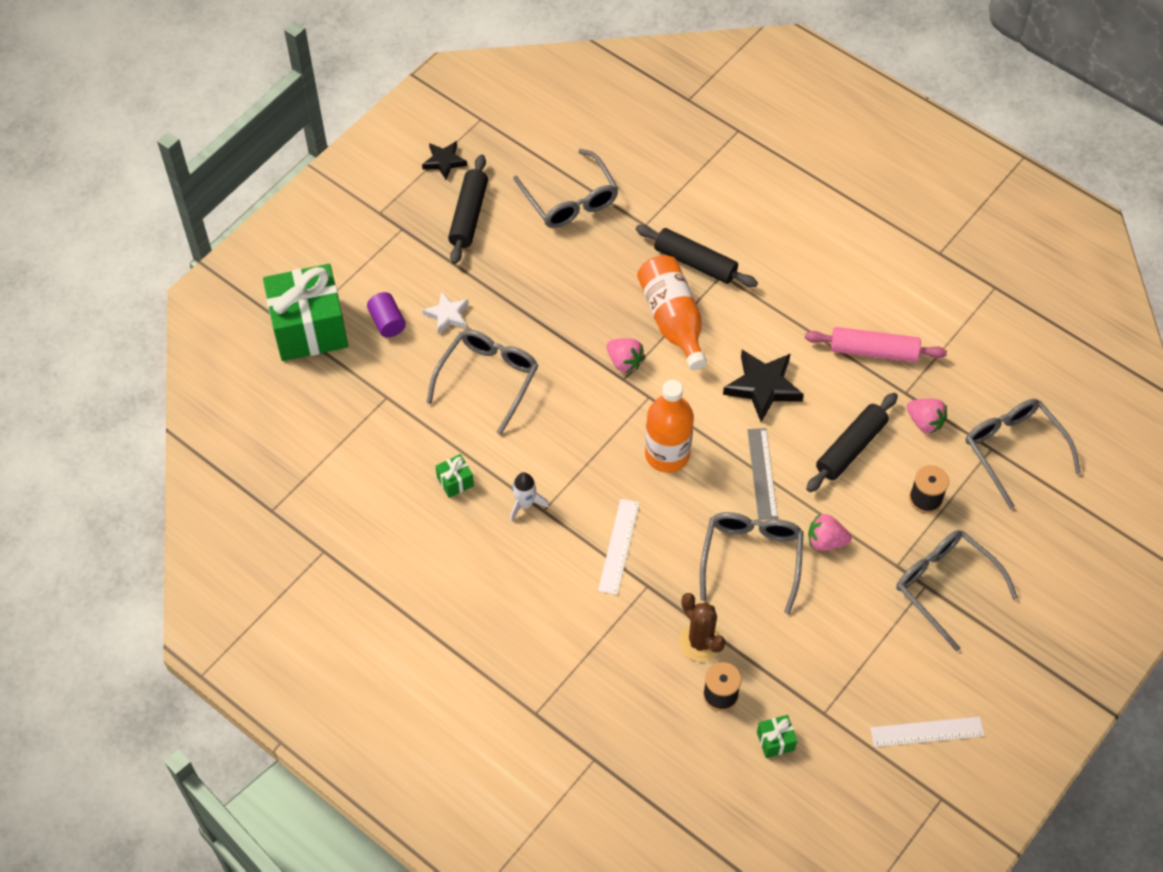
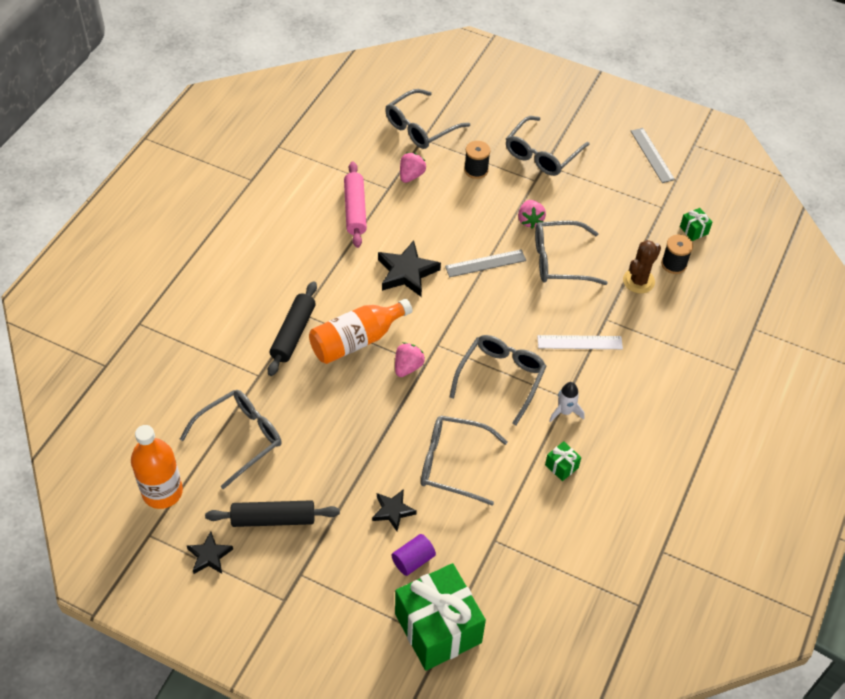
camera: 105 degrees left, 5 degrees down
white star [423,291,469,335] -> black star [372,489,417,531]
orange bottle [645,380,694,473] -> orange bottle moved to [131,425,183,509]
black rolling pin [806,393,898,492] -> none
white ruler [870,717,984,747] -> grey ruler [631,128,675,183]
none -> grey glasses [450,335,546,425]

